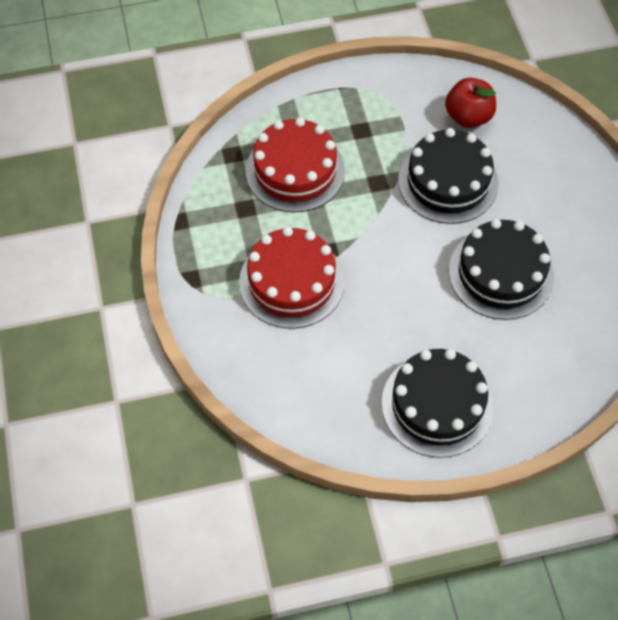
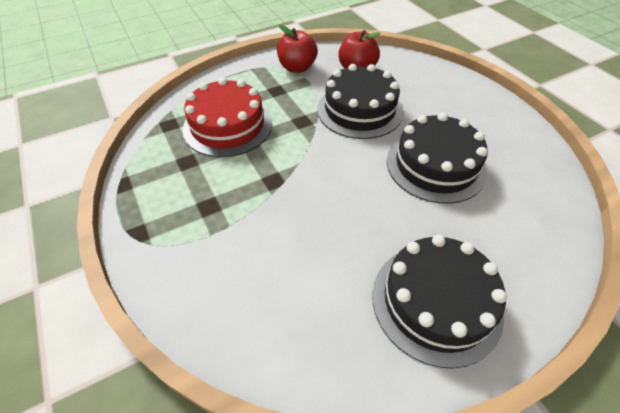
camera: 15 degrees left, 10 degrees down
red cake [239,227,345,329] -> none
none -> red apple [277,25,317,73]

